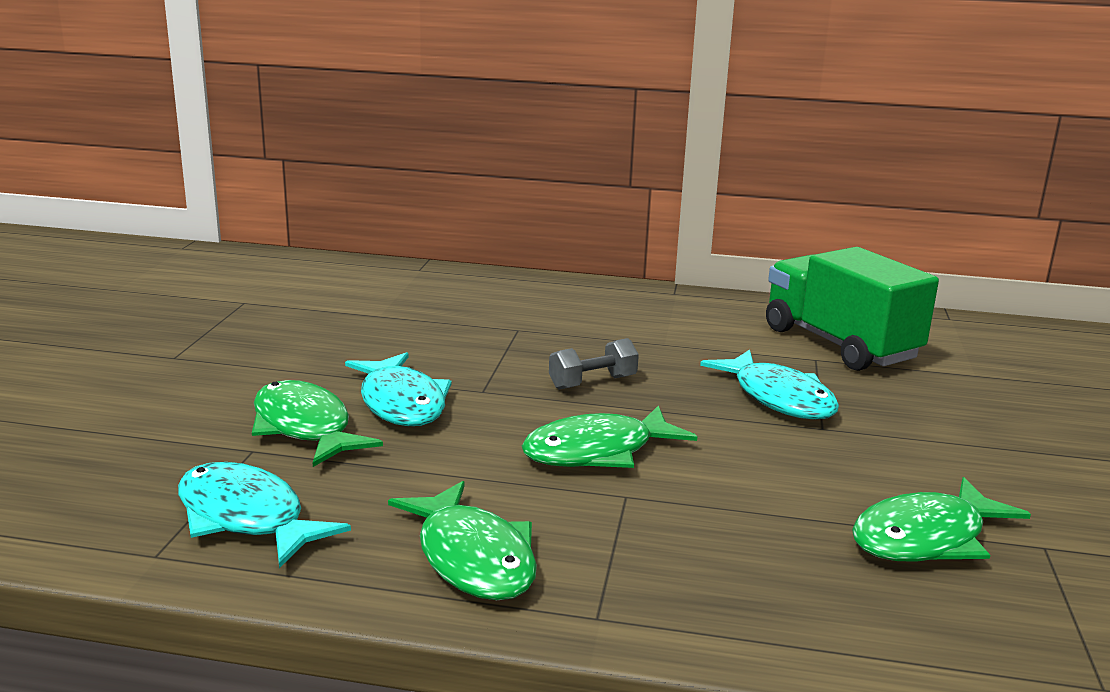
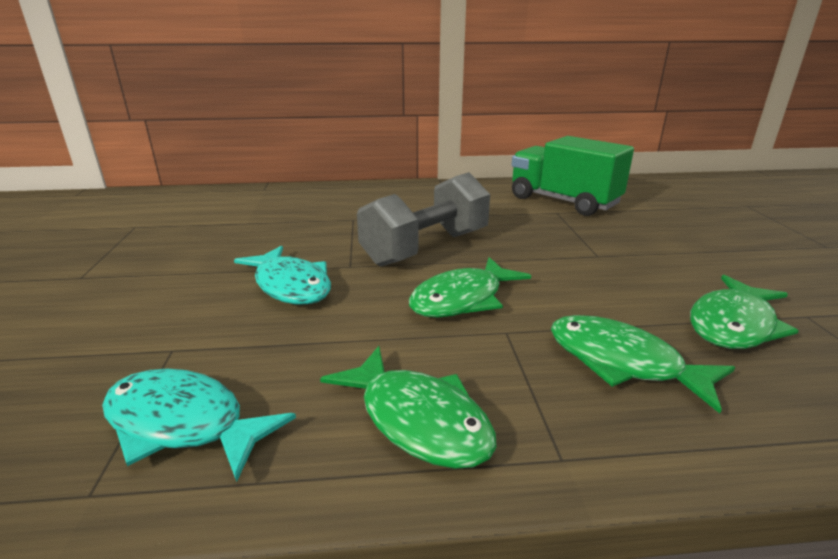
camera: 15 degrees left, 5 degrees up
green fish [252,380,383,467] -> green fish moved to [551,315,735,413]
grey dumbbell [549,338,639,390] -> grey dumbbell [357,172,490,267], size x2.12
turquoise fish [700,350,839,419] -> none

